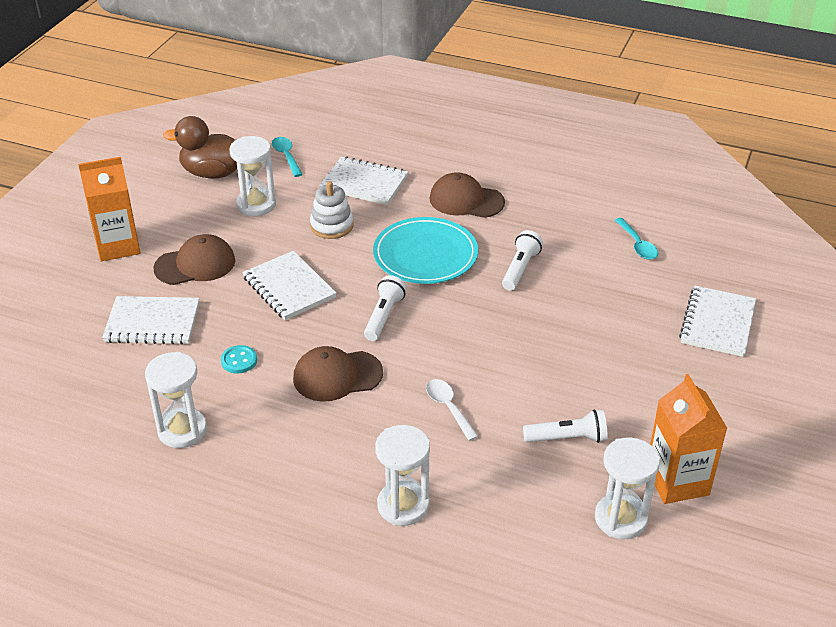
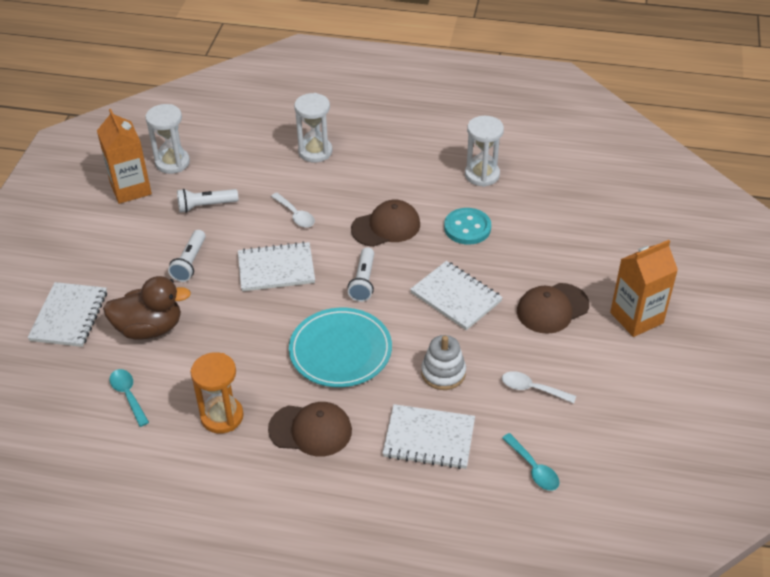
camera: 170 degrees right, 5 degrees up
white notebook [102,296,200,345] -> white notebook moved to [238,242,315,291]
brown duck [163,116,237,179] -> brown duck moved to [103,276,191,340]
turquoise button [221,345,257,373] -> turquoise button [444,208,491,245], size x1.64
white hourglass [229,136,276,216] -> white spoon [502,371,576,403]
white flashlight [502,230,543,291] -> white flashlight moved to [168,230,206,282]
none -> orange hourglass [191,352,244,433]

